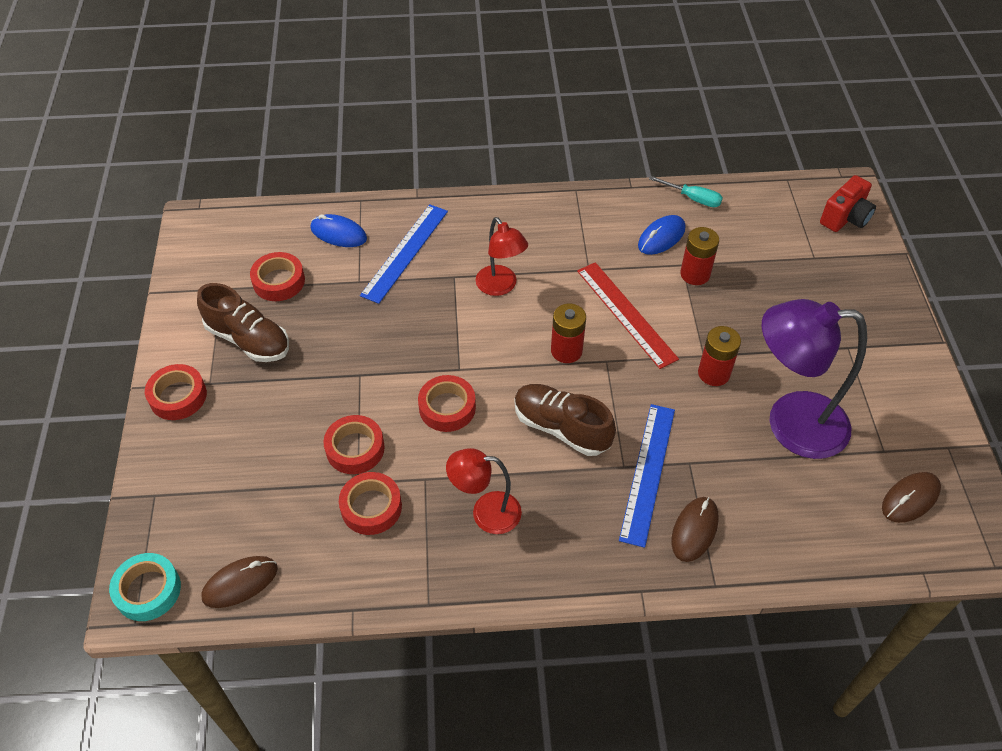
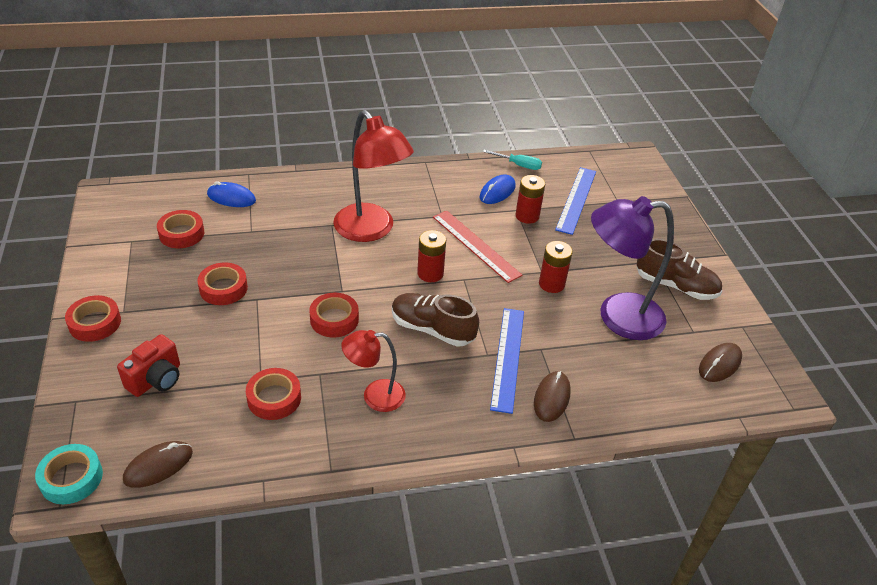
camera: 10 degrees left, 10 degrees down
brown shoe [197,283,289,362] -> brown shoe moved to [636,239,722,300]
red tape [323,415,385,474] -> red tape moved to [197,262,248,305]
blue ruler [360,204,448,304] -> blue ruler moved to [555,167,596,235]
red lamp [476,217,528,296] -> red lamp [333,110,414,242], size x1.77
red camera [820,175,876,232] -> red camera moved to [117,334,180,397]

